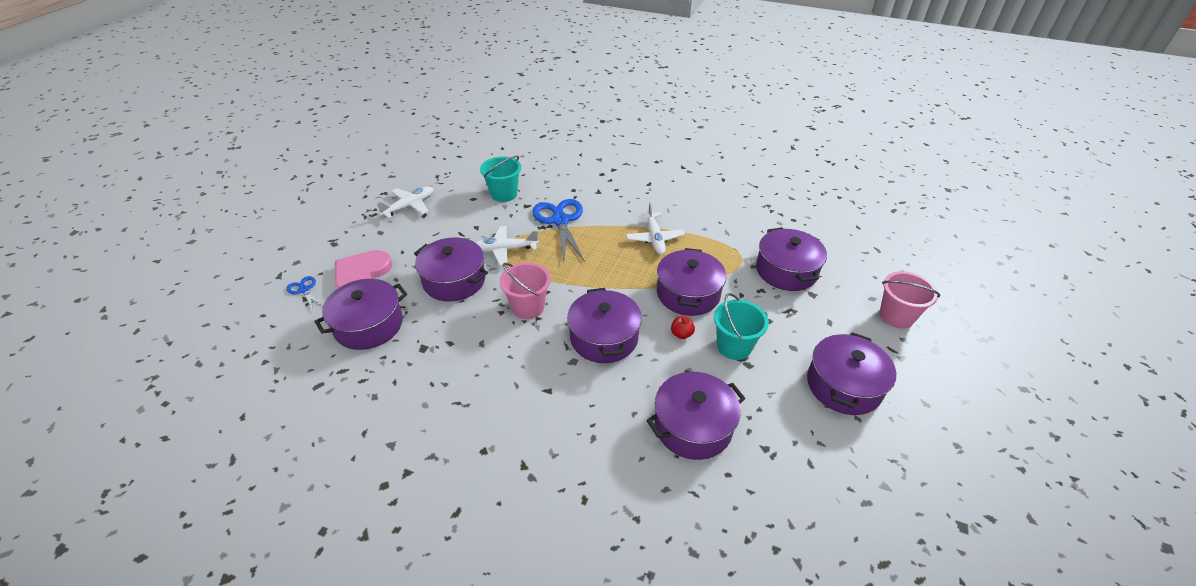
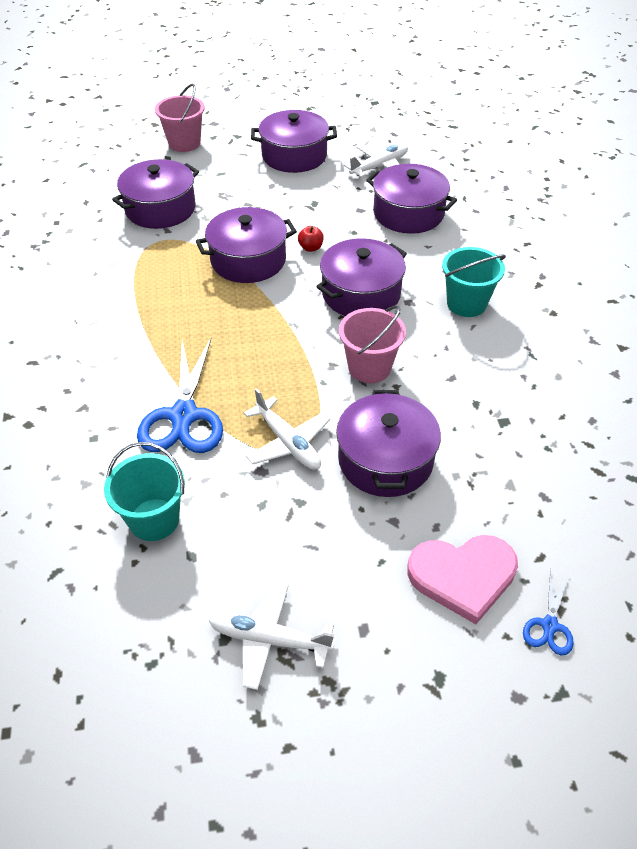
camera: 120 degrees left, 5 degrees up
purple pot [314,279,407,350] -> none
blue scissors [532,199,585,262] -> blue scissors turned 45 degrees counterclockwise [137,338,223,453]
white plane [626,202,685,255] -> white plane moved to [344,144,408,177]
turquoise bucket [714,293,769,360] -> turquoise bucket moved to [442,247,506,317]

